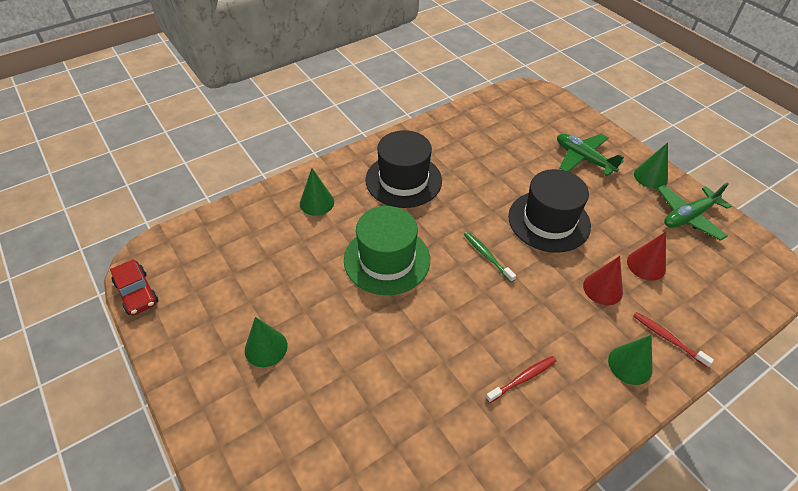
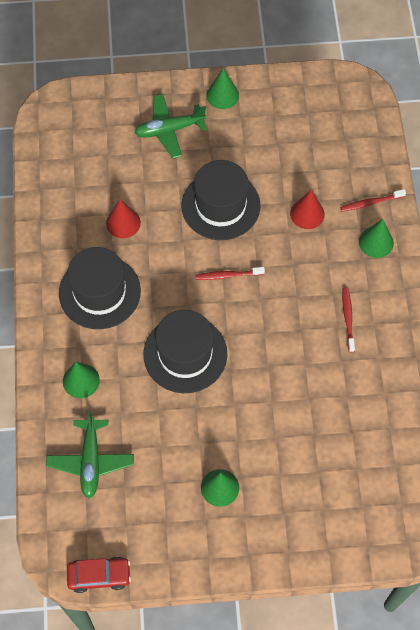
camera: 60 degrees left, 15 degrees up
green hat [344,206,430,295] -> black hat [143,310,227,393]
green toothbrush [464,232,516,282] -> red toothbrush [196,267,265,280]
red cone [627,232,666,281] -> red cone moved to [106,199,141,238]
green plane [657,182,731,241] -> green plane moved to [46,410,134,498]

